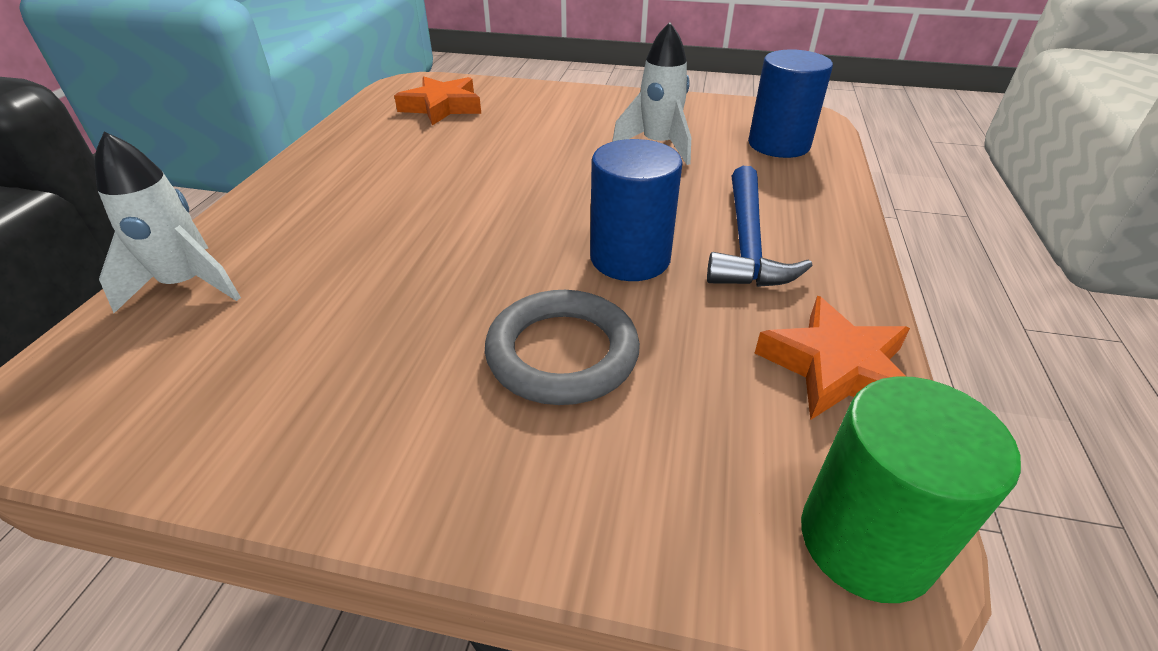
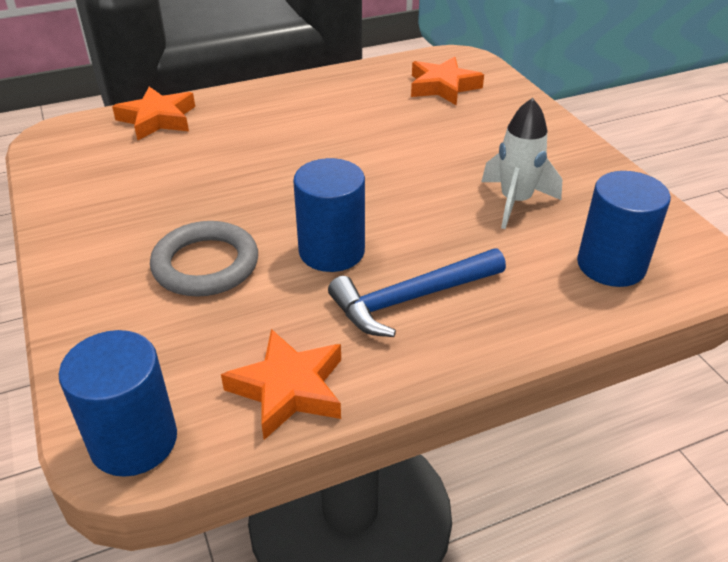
camera: 55 degrees right, 0 degrees up
white rocket [95,132,241,313] -> orange star [112,87,195,140]
green cylinder [801,376,1021,603] -> blue cylinder [59,330,177,477]

